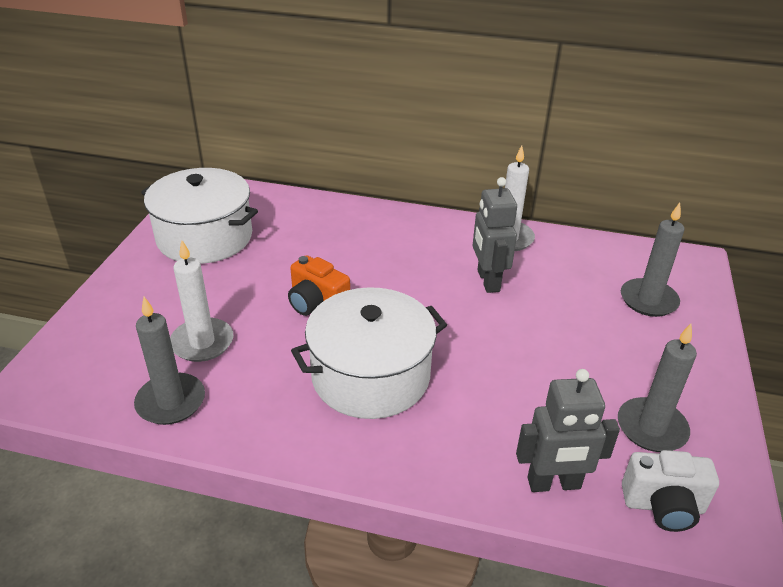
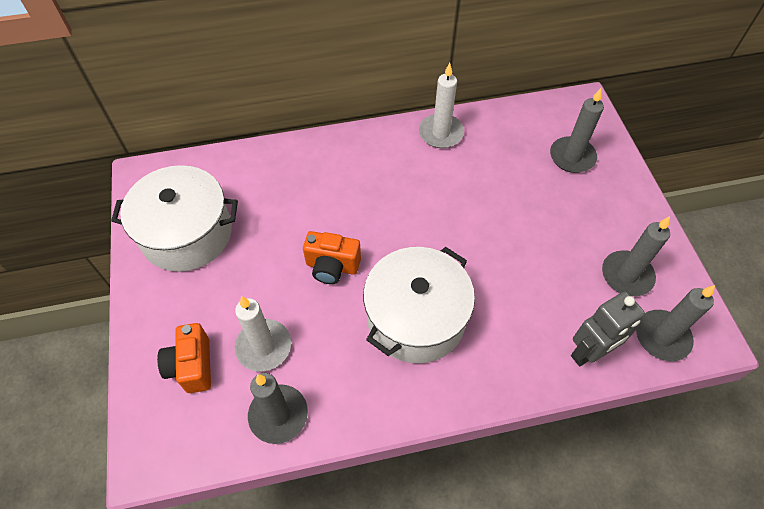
camera: 25 degrees left, 20 degrees up
grey robot [472,177,517,293] -> none
white camera [622,450,719,532] -> grey candle [636,285,715,361]
none -> orange camera [157,323,211,393]

